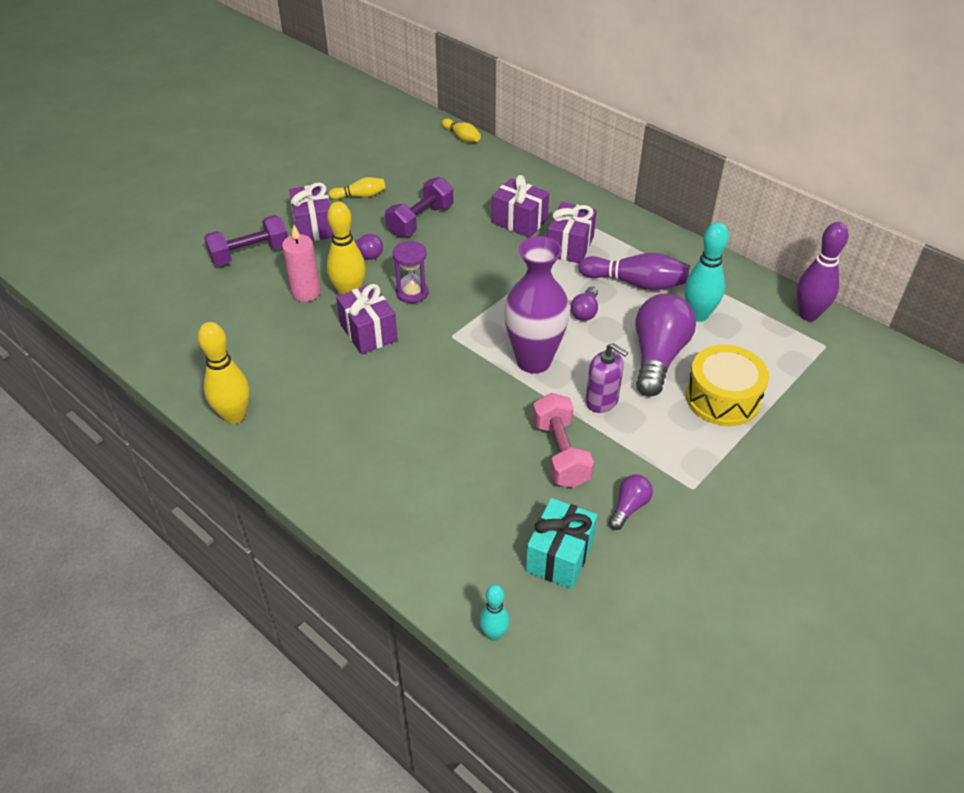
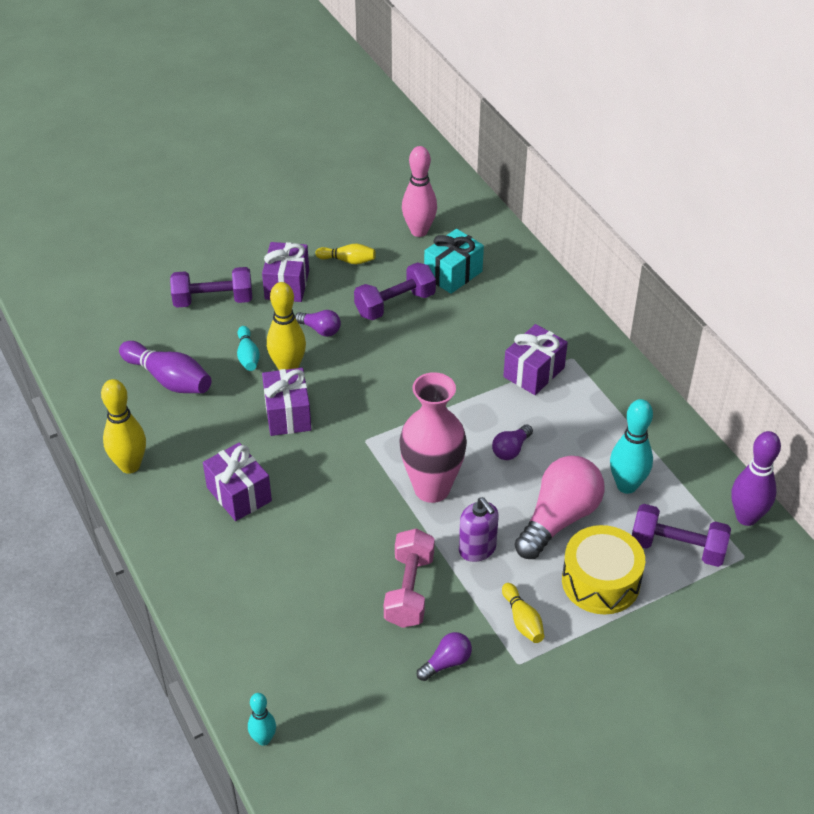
camera: 20 degrees right, 0 degrees up
pink candle [282,225,321,302] -> turquoise bowling pin [237,326,260,371]
purple hourglass [392,241,429,303] -> none
yellow bowling pin [442,118,481,142] -> yellow bowling pin moved to [502,583,544,643]
purple gift [492,175,549,238] -> purple gift moved to [203,443,272,521]
purple vase [504,236,570,374] -> pink vase [399,372,467,503]
turquoise gift [526,498,598,589] -> turquoise gift moved to [424,229,484,294]
purple bowling pin [578,253,689,290] -> purple bowling pin moved to [119,341,211,393]
purple light bulb [635,294,696,397] -> pink light bulb [514,456,605,559]
none -> pink bowling pin [402,146,437,237]
none -> purple dumbbell [632,504,731,567]

